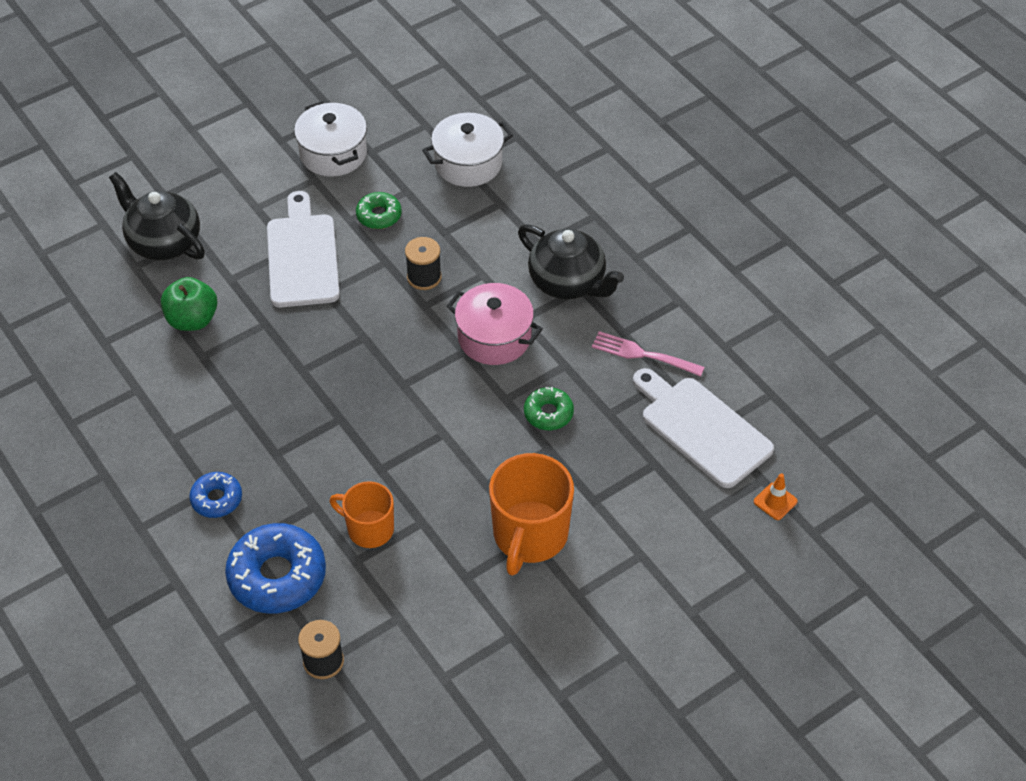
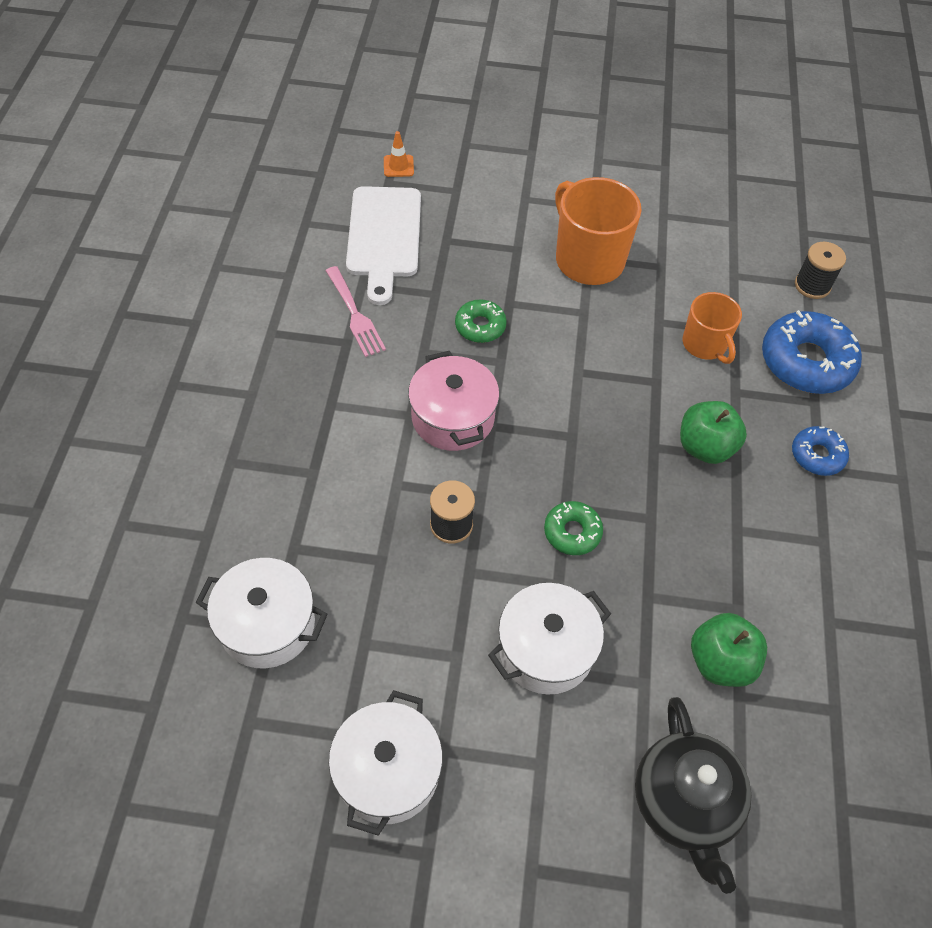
camera: 140 degrees left, 5 degrees up
white cutting board [267,191,340,307] -> white pot [488,583,611,695]
green donut [356,192,402,229] -> green donut moved to [544,501,603,555]
orange mug [489,453,574,576] -> orange mug turned 90 degrees counterclockwise [555,177,642,285]
black teapot [518,224,624,299] -> none
none -> green apple [680,401,747,464]

